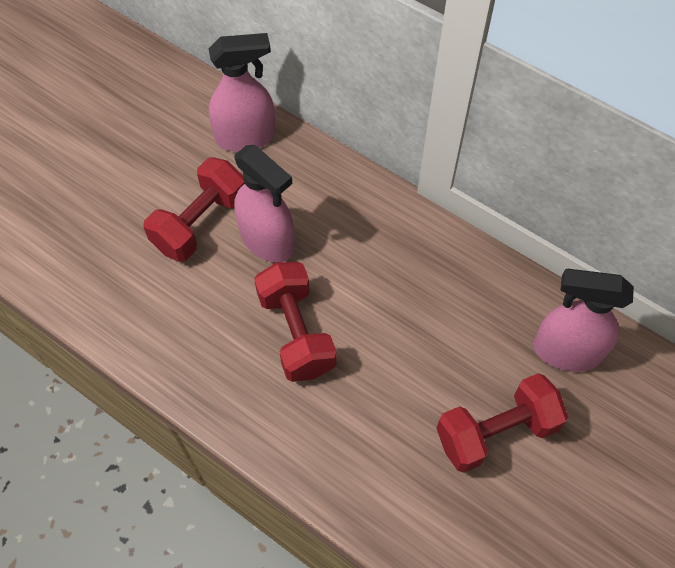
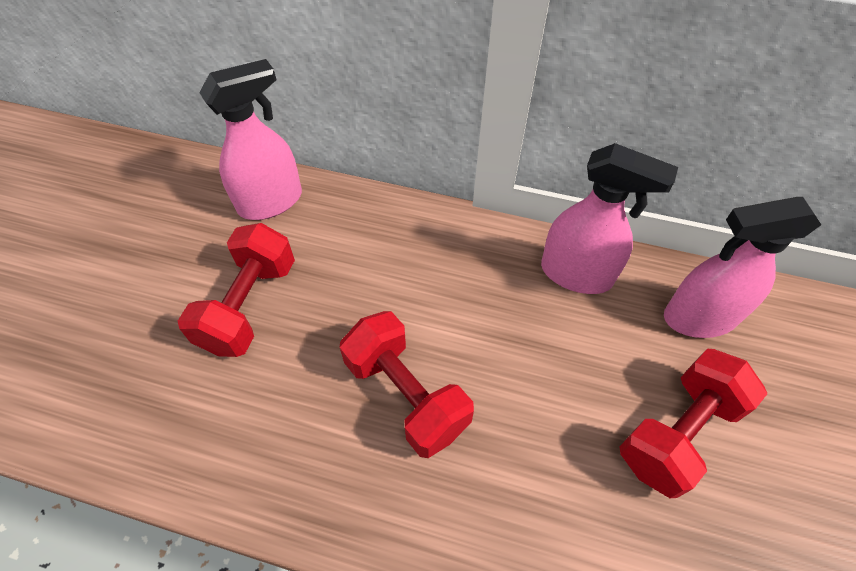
camera: 20 degrees left, 5 degrees down
pink spray bottle [234,145,294,263] -> pink spray bottle moved to [541,143,678,294]

